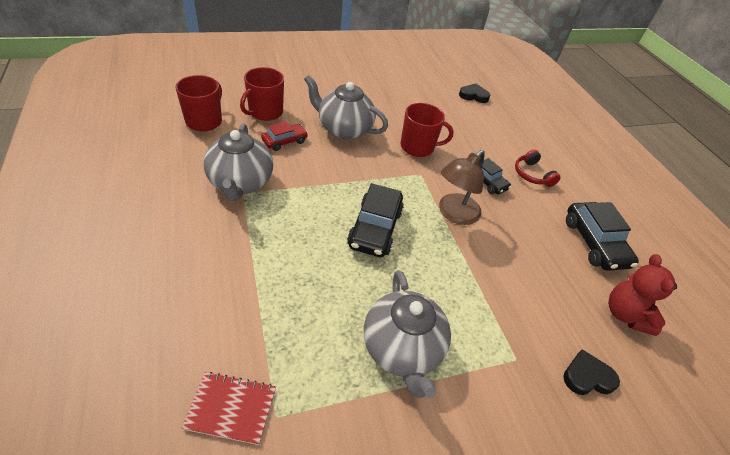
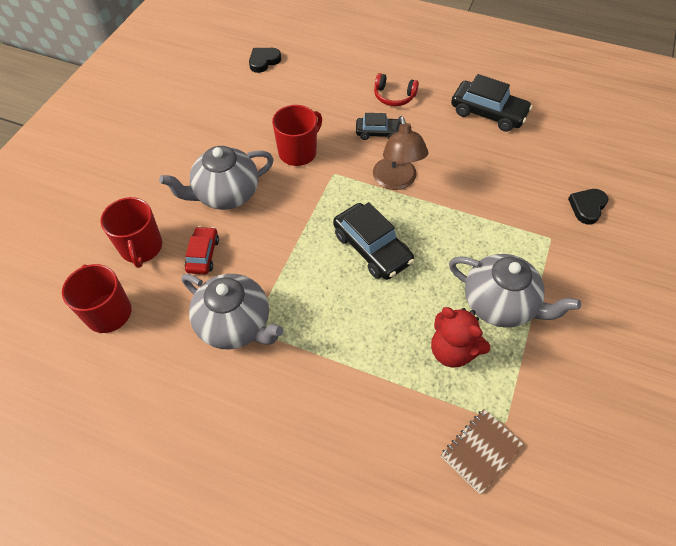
camera: 45 degrees left, 10 degrees up
red notebook [182,372,276,445] -> brown notebook [441,409,524,494]
red teddy bear [608,254,677,336] -> red teddy bear moved to [431,307,490,368]

